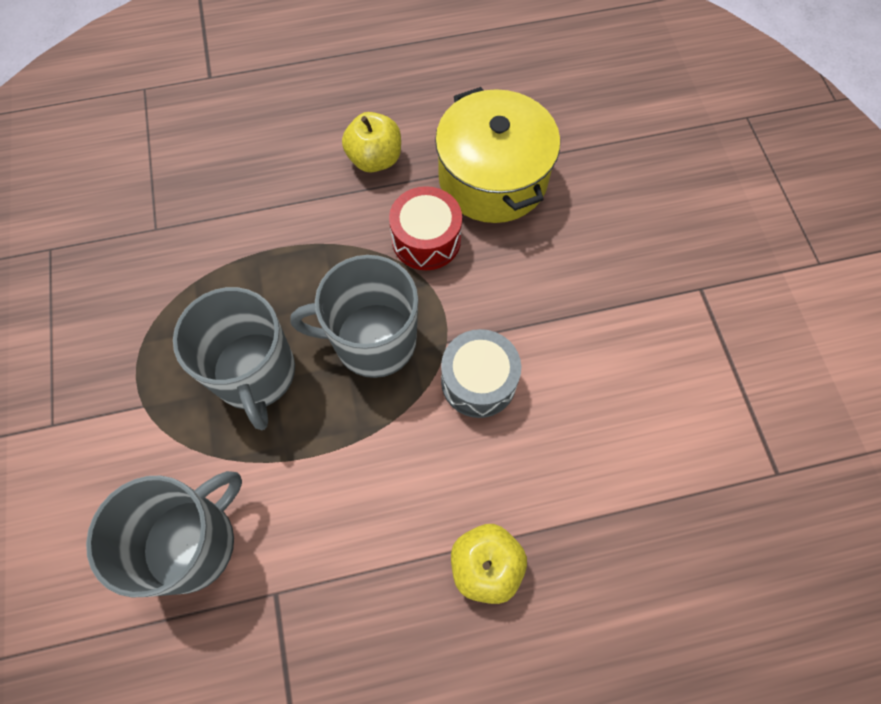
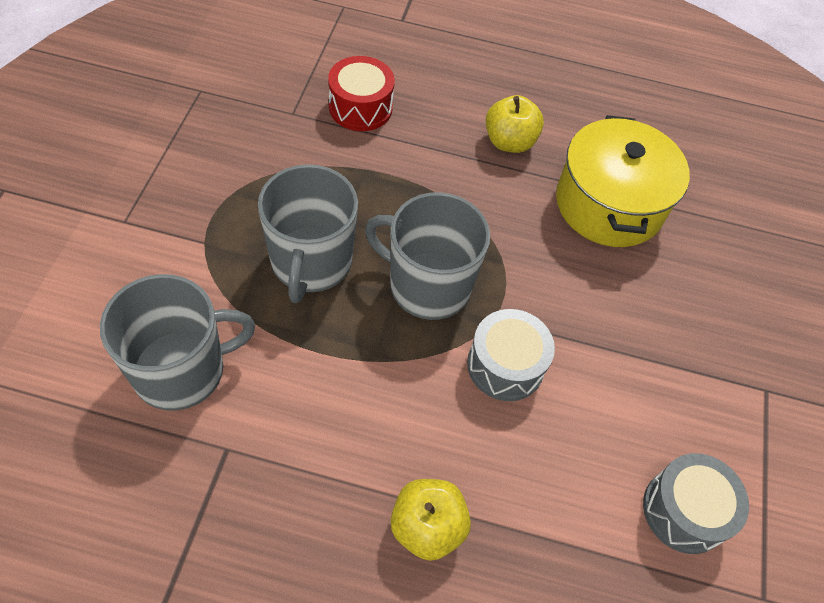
camera: 20 degrees right, 10 degrees down
red drum [389,186,462,270] -> red drum moved to [328,56,395,131]
none -> grey drum [643,453,749,554]

